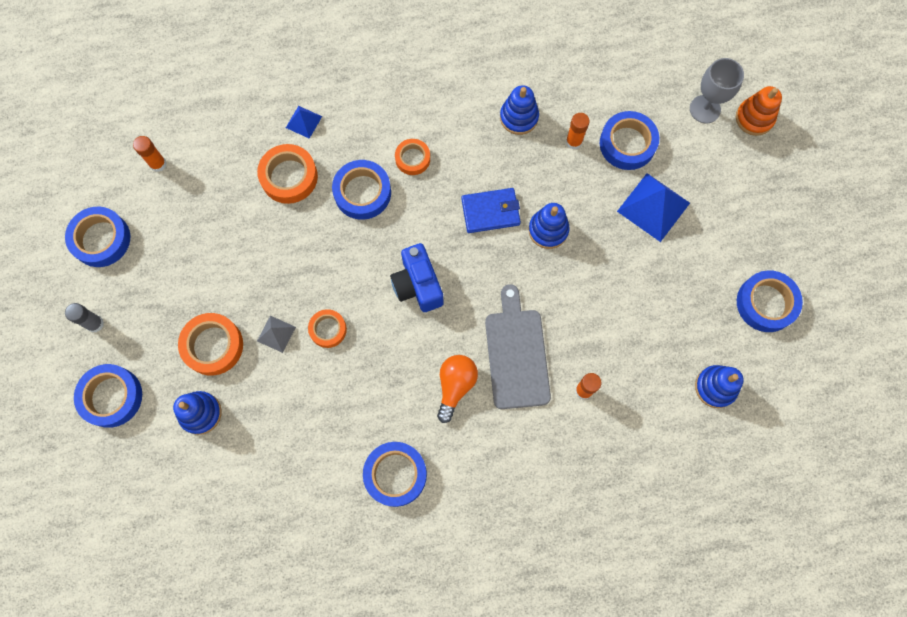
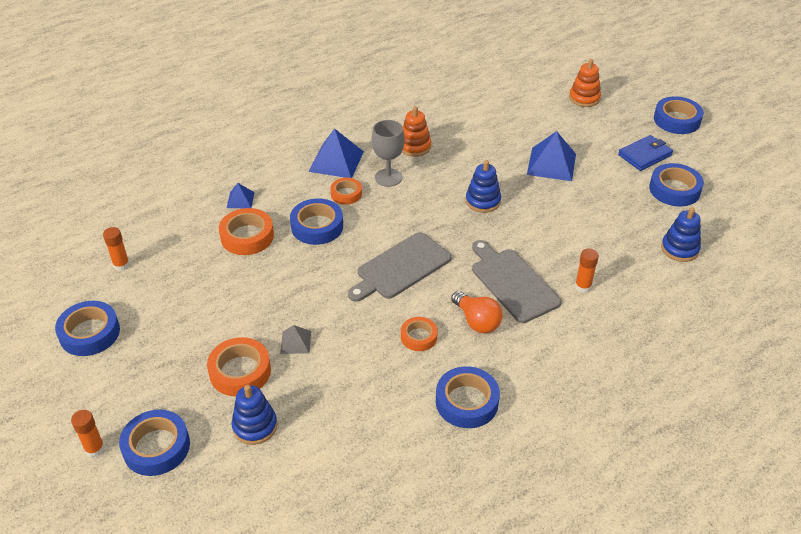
camera: 25 degrees left, 30 degrees down
grey glue stick [65,303,104,332] -> none
orange tape [308,309,347,348] -> orange tape moved to [401,317,438,351]
blue camera [390,243,444,312] -> grey cutting board [348,232,452,302]
orange light bulb [437,355,478,423] -> orange light bulb turned 150 degrees clockwise [451,291,503,333]
blue wallet [461,188,521,233] -> blue wallet moved to [618,135,673,171]
blue stacking toy [500,85,539,135] -> orange stacking toy [402,106,431,157]
orange glue stick [566,113,590,149] -> orange glue stick moved to [71,410,105,457]
blue tape [600,111,659,170] -> blue tape moved to [654,96,703,134]
grey goblet [690,58,744,124] -> grey goblet moved to [372,120,405,187]
none -> blue pyramid [309,128,364,178]

